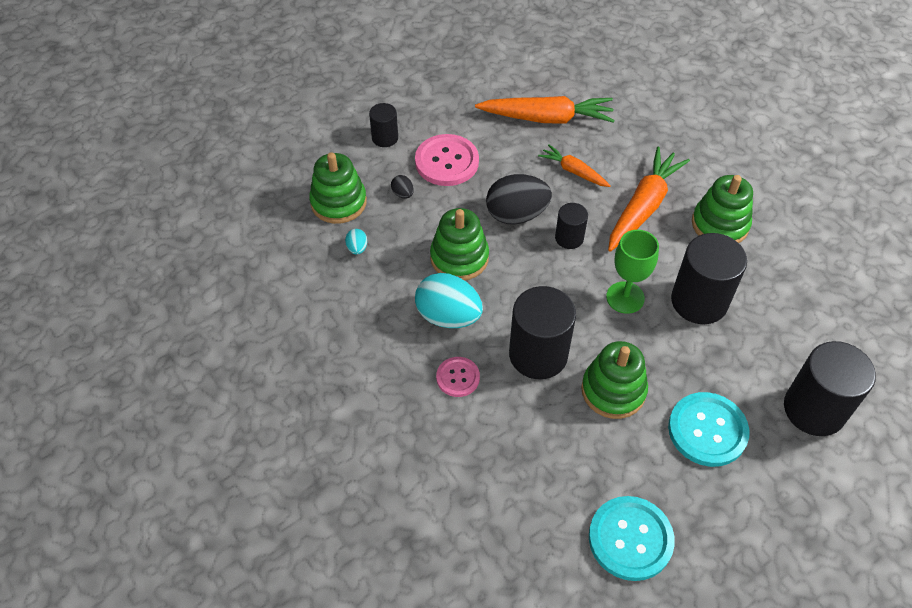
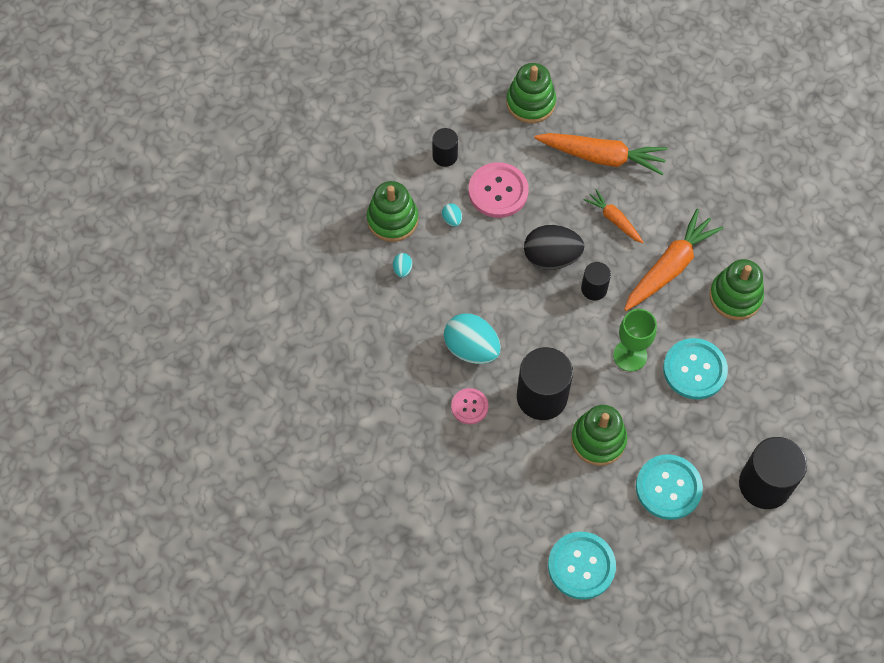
camera: 10 degrees right, 10 degrees up
black egg [391,175,414,199] -> turquoise egg [442,203,462,227]
green stacking toy [430,208,489,281] -> green stacking toy moved to [506,63,556,123]
black cylinder [671,233,747,324] -> turquoise button [663,338,728,400]

